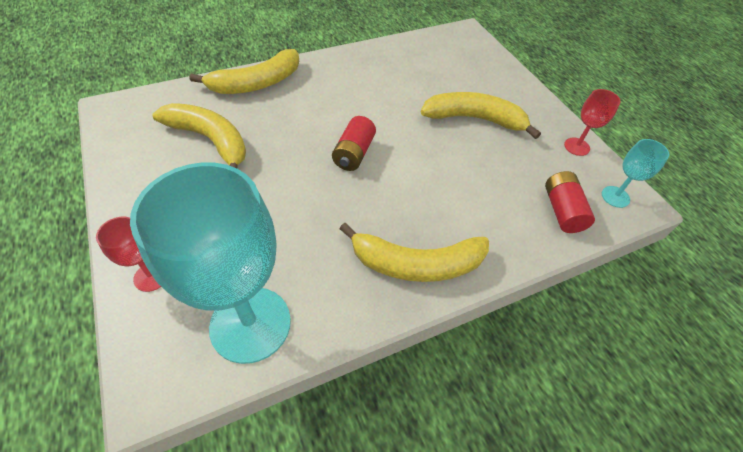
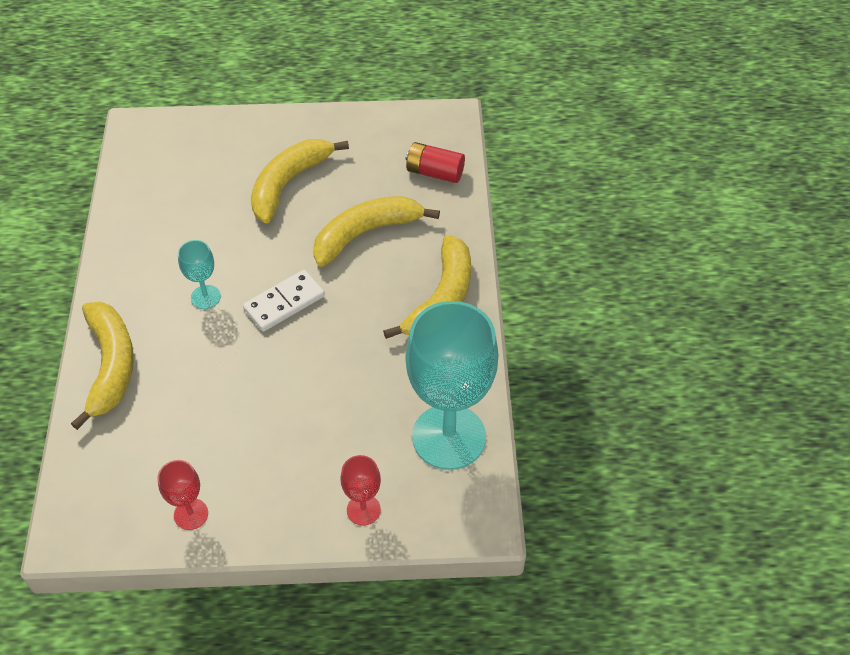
camera: 65 degrees left, 0 degrees up
yellow banana [153,103,246,168] -> yellow banana moved to [313,196,440,267]
red battery [332,116,376,171] -> white domino [243,270,325,332]
red goblet [564,89,621,156] -> red goblet moved to [158,460,208,530]
turquoise goblet [602,139,669,208] -> turquoise goblet moved to [178,240,221,309]

